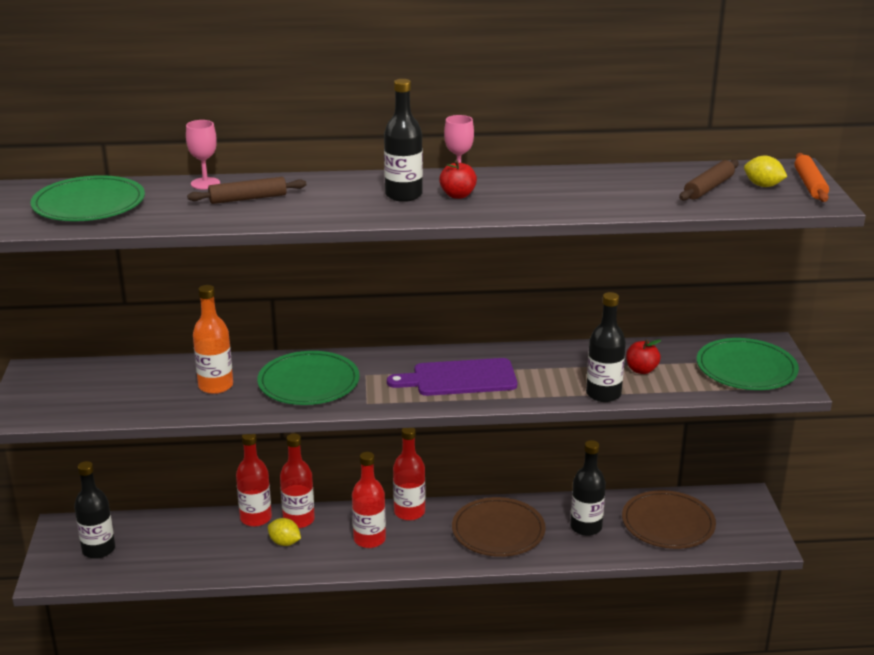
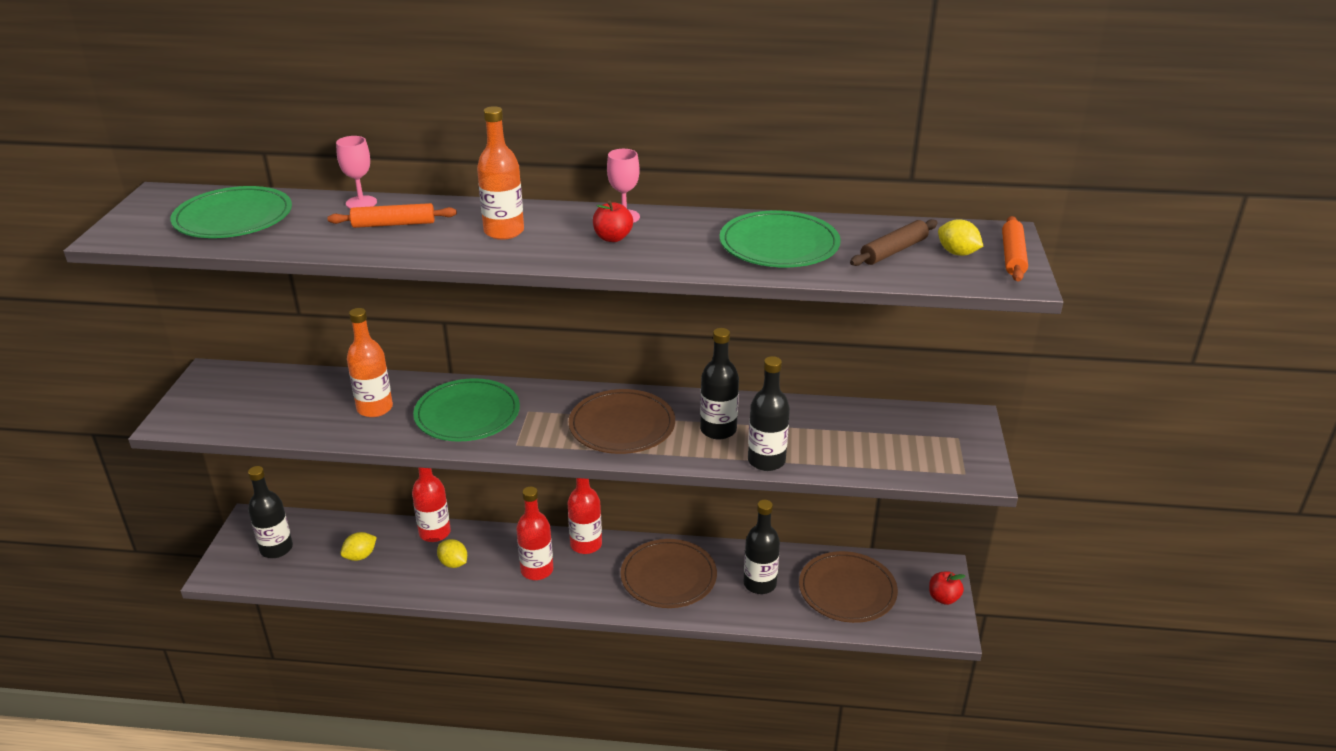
camera: 10 degrees right, 5 degrees up
brown rolling pin [187,177,306,204] -> orange rolling pin [327,203,457,228]
red bottle [280,434,315,528] -> none
black bottle [384,79,423,202] -> black bottle moved to [700,328,739,439]
purple cutting board [387,358,517,396] -> brown plate [569,389,675,454]
red apple [626,340,661,374] -> red apple moved to [929,571,965,605]
green plate [697,338,799,390] -> green plate moved to [720,211,841,267]
none -> yellow lemon [340,532,377,561]
none -> orange bottle [477,106,524,240]

